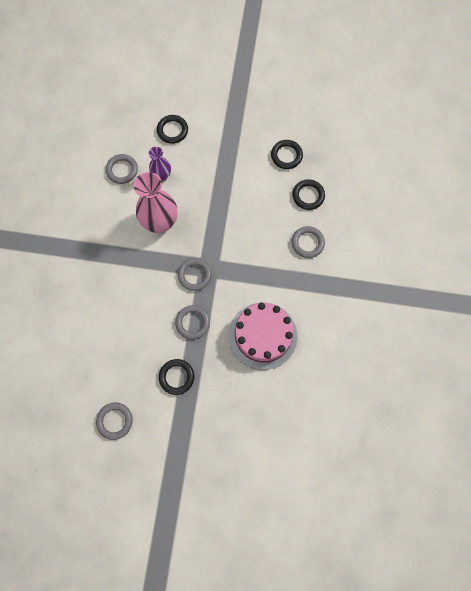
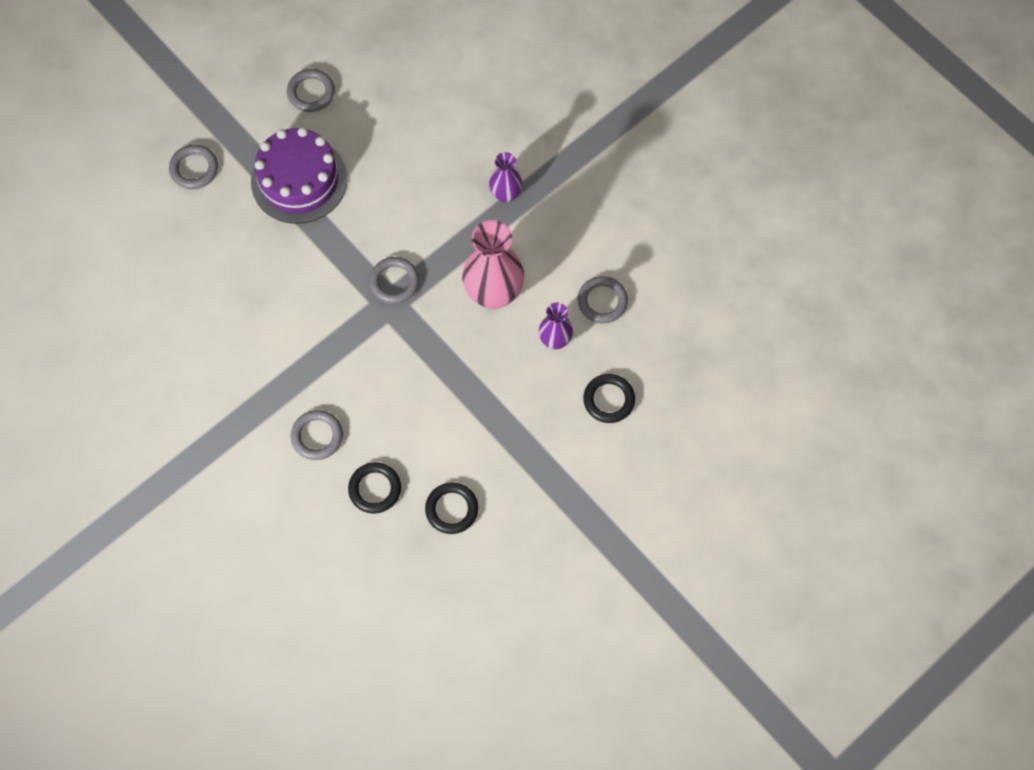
camera: 130 degrees right, 5 degrees down
black ring [159,359,194,395] -> purple cake [251,127,348,224]
grey ring [175,305,210,339] -> grey ring moved to [169,145,218,189]
pink cake [229,303,297,370] -> none
none -> purple vase [489,152,522,203]

